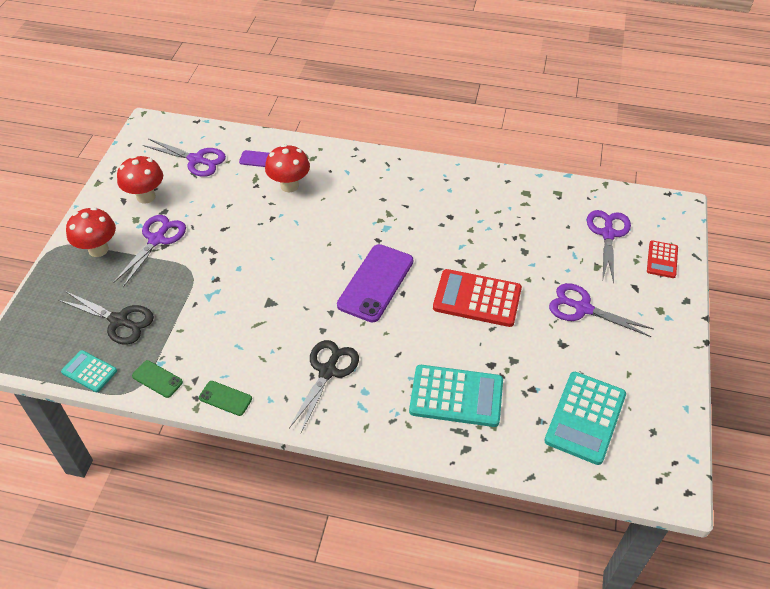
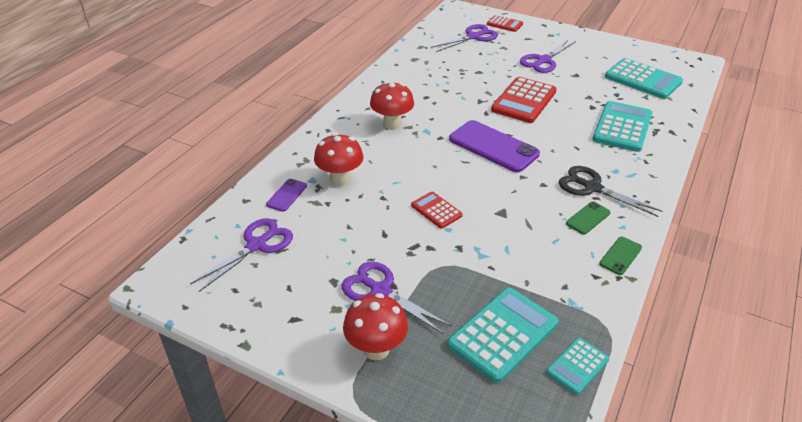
camera: 75 degrees left, 10 degrees down
black scissors [58,291,154,345] -> turquoise calculator [447,288,558,383]
red mushroom [117,155,163,204] -> red mushroom moved to [370,82,414,130]
green phone [132,360,183,398] -> green phone moved to [566,202,611,234]
purple scissors [587,210,631,283] -> purple scissors turned 120 degrees clockwise [431,24,498,52]
none -> red calculator [411,192,463,229]

